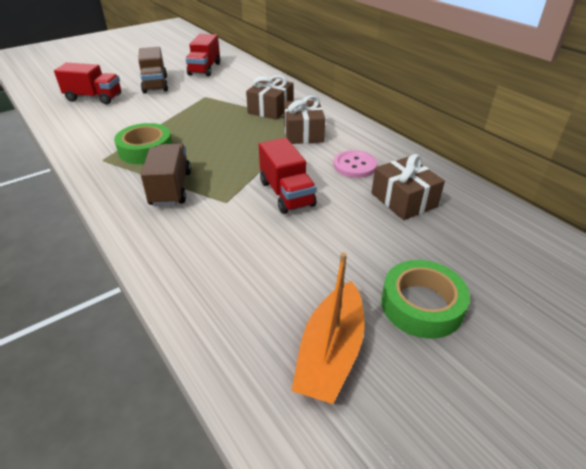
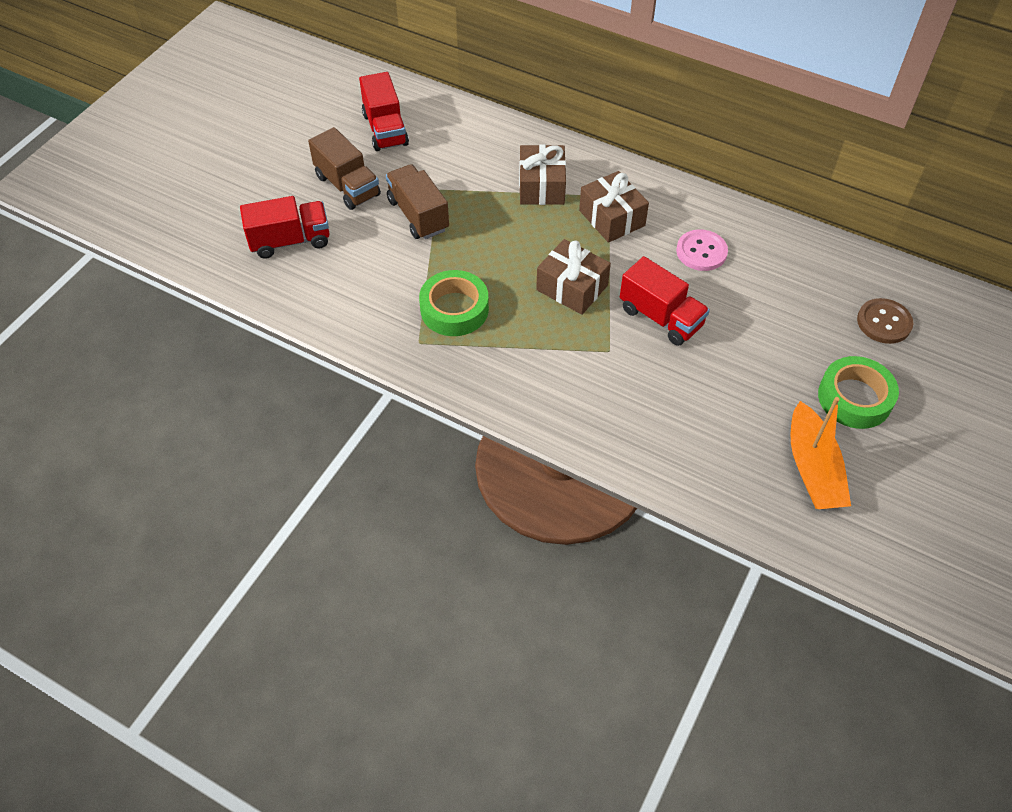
camera: 25 degrees left, 15 degrees up
brown truck [141,144,191,206] -> brown truck moved to [386,164,449,239]
brown gift [372,154,445,220] -> brown gift moved to [536,239,611,315]
none -> brown button [857,298,913,344]

